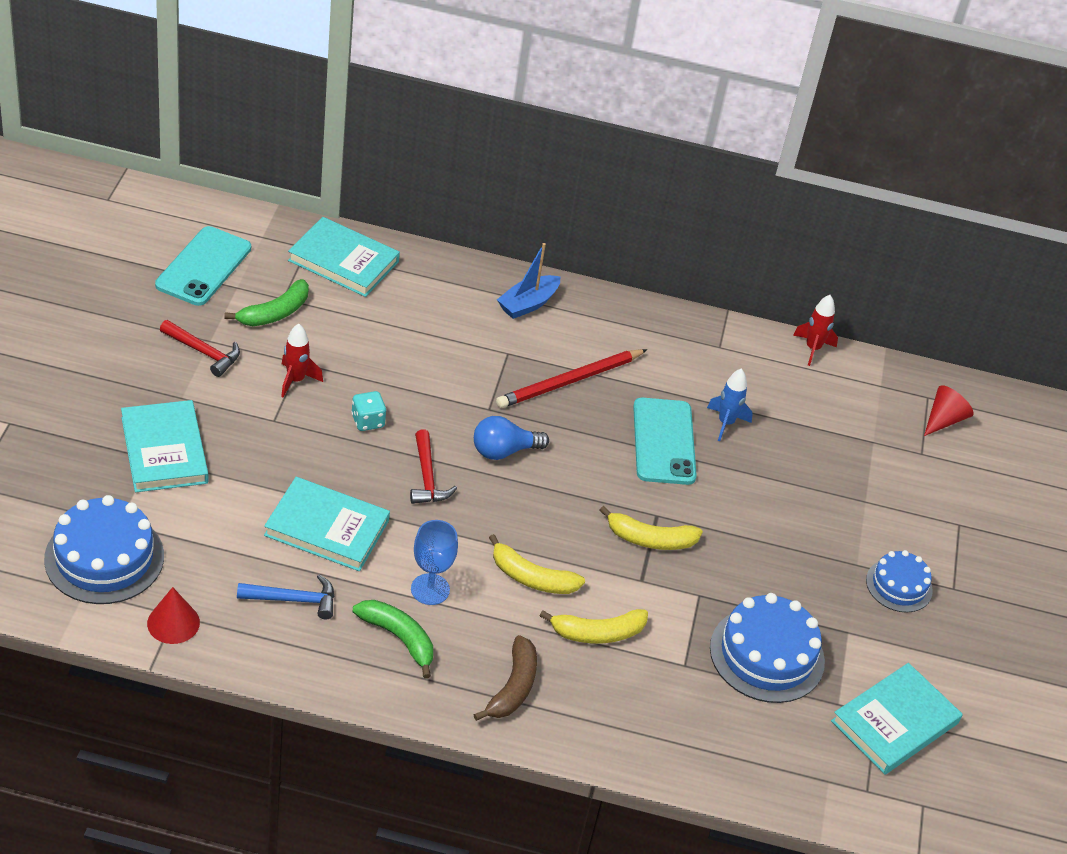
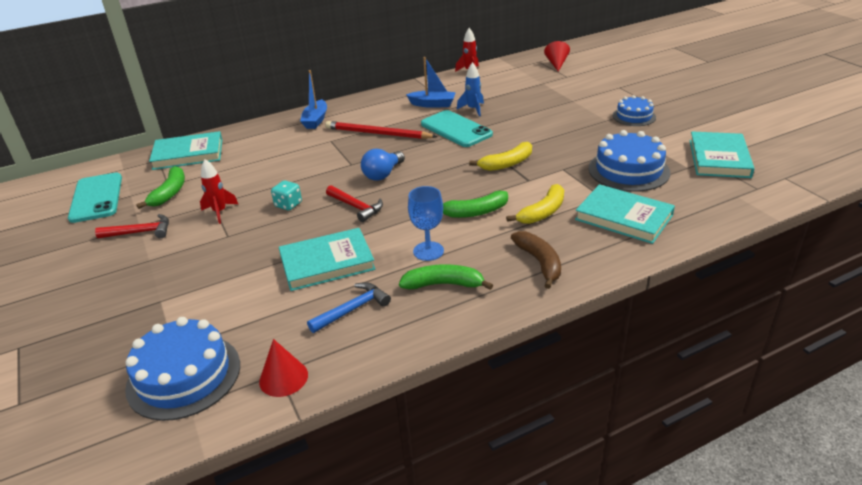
camera: 30 degrees left, 10 degrees down
turquoise book [121,400,208,492] -> turquoise book moved to [575,184,675,244]
yellow banana [489,534,585,594] -> green banana [443,191,508,218]
red pencil [496,349,647,408] -> red pencil turned 90 degrees clockwise [325,121,437,139]
none -> blue boat [406,57,456,108]

